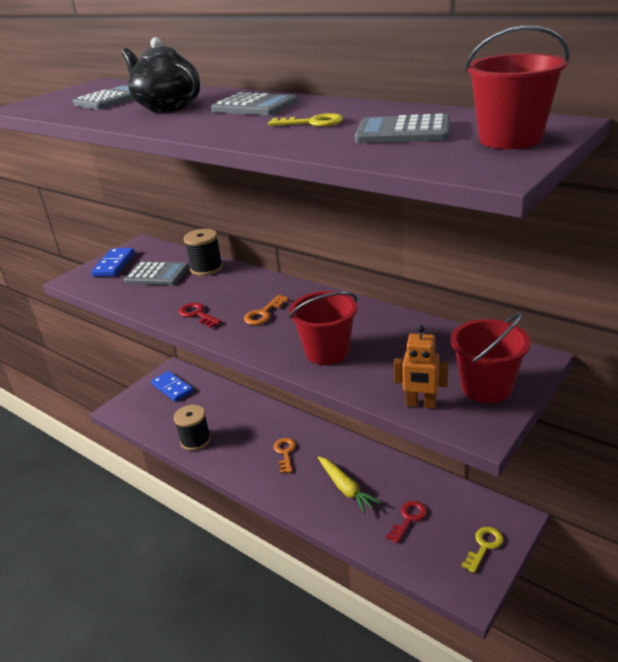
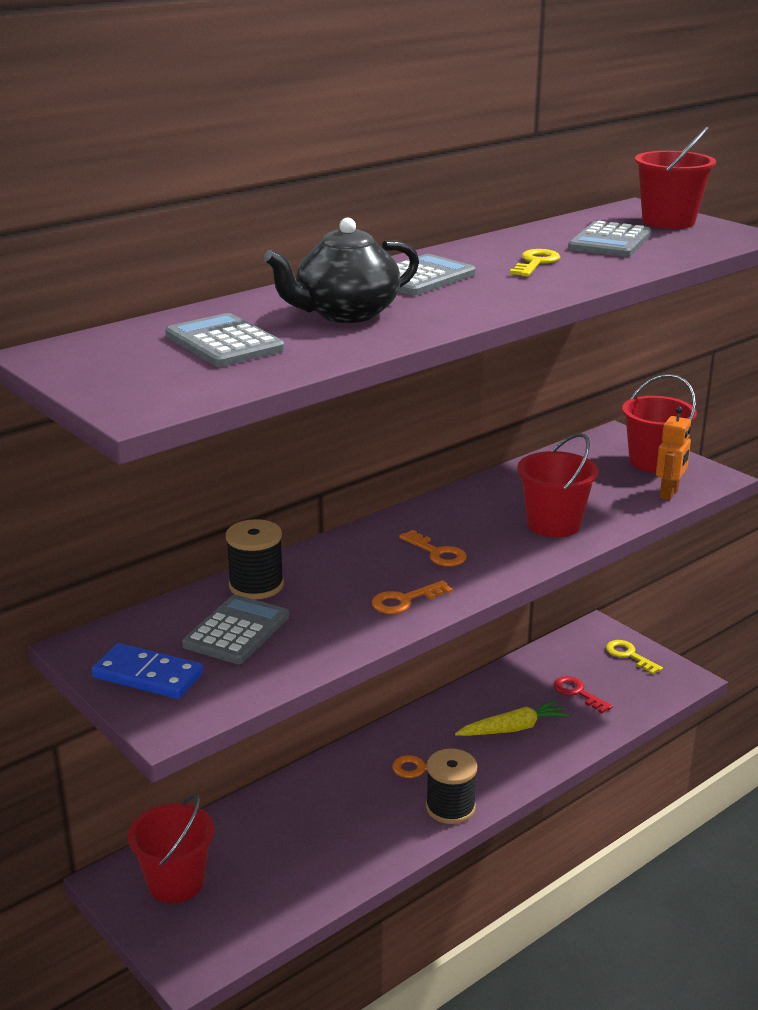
camera: 80 degrees left, 5 degrees down
blue domino [151,371,194,402] -> red bucket [128,793,214,903]
black spool [174,405,211,451] -> black spool moved to [426,749,477,824]
red key [179,303,222,328] -> orange key [372,580,453,614]

